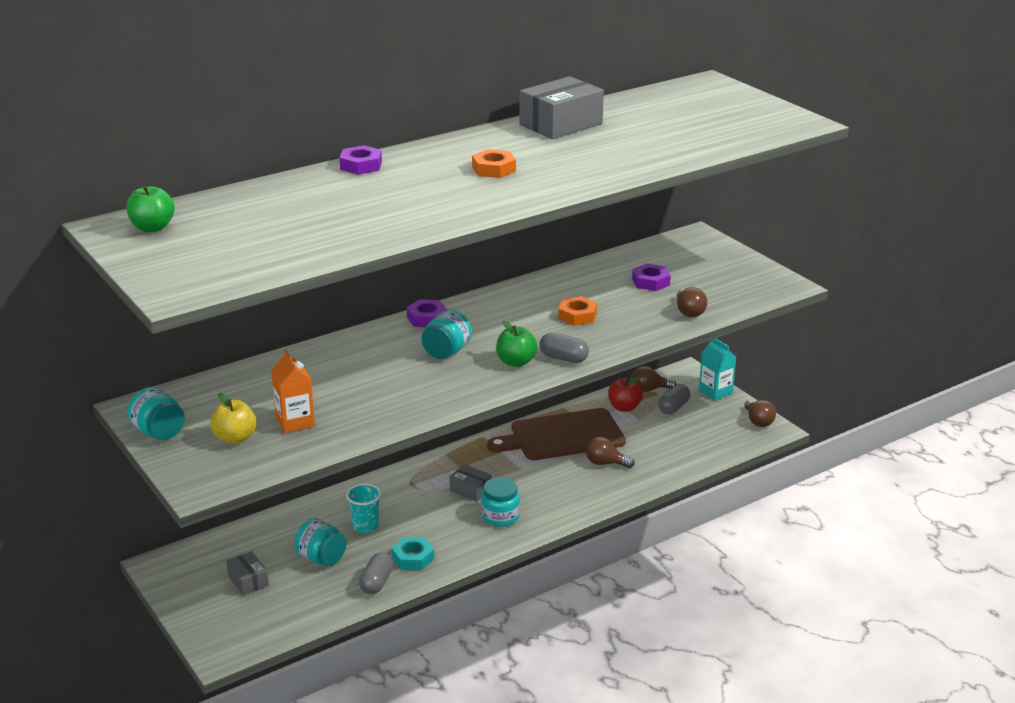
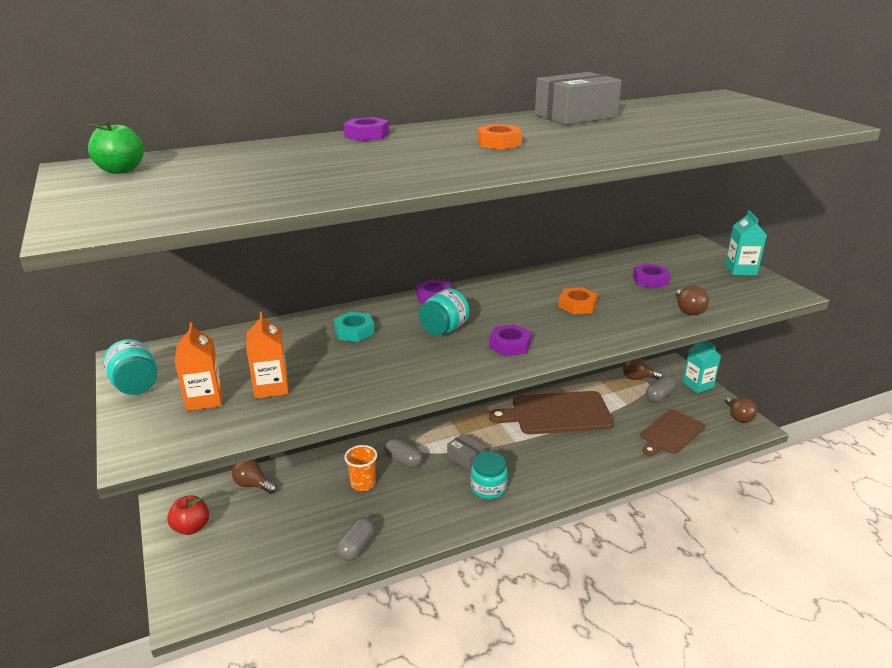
camera: 10 degrees right, 0 degrees up
yellow apple [210,393,257,444] -> orange carton [175,322,222,411]
grey box [226,551,269,596] -> none
turquoise jar [294,518,347,566] -> none
turquoise cup [346,484,381,533] -> orange cup [344,445,377,491]
turquoise nut [392,537,434,570] -> turquoise nut moved to [334,312,375,342]
green apple [496,321,538,367] -> purple nut [489,324,531,356]
grey capsule [540,333,589,363] -> grey capsule moved to [384,438,423,468]
brown light bulb [586,437,635,468] -> brown light bulb moved to [232,460,277,494]
red apple [608,377,643,412] -> red apple moved to [167,495,209,535]
none -> brown cutting board [641,409,705,456]
none -> turquoise carton [725,210,767,275]

